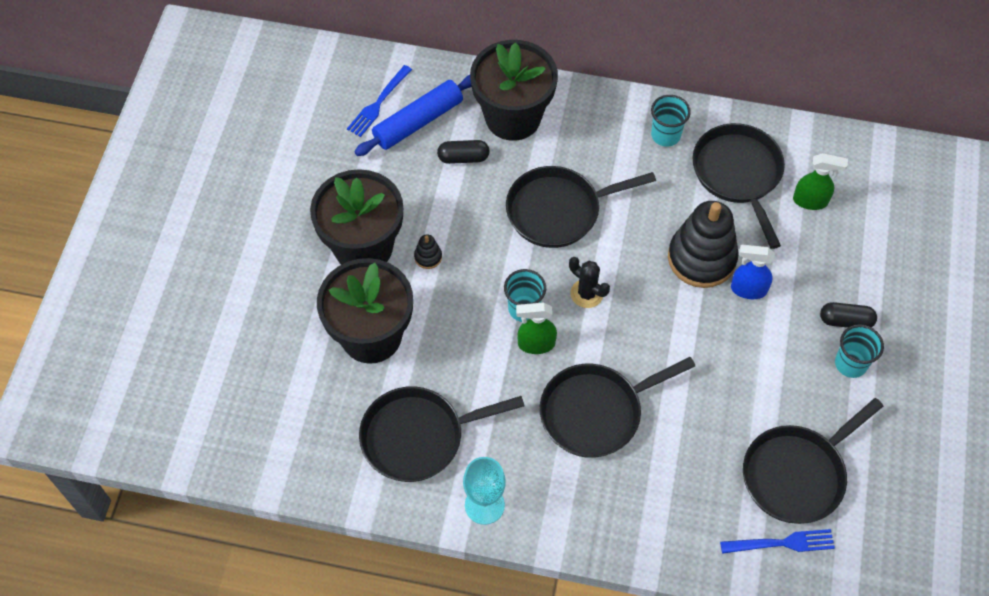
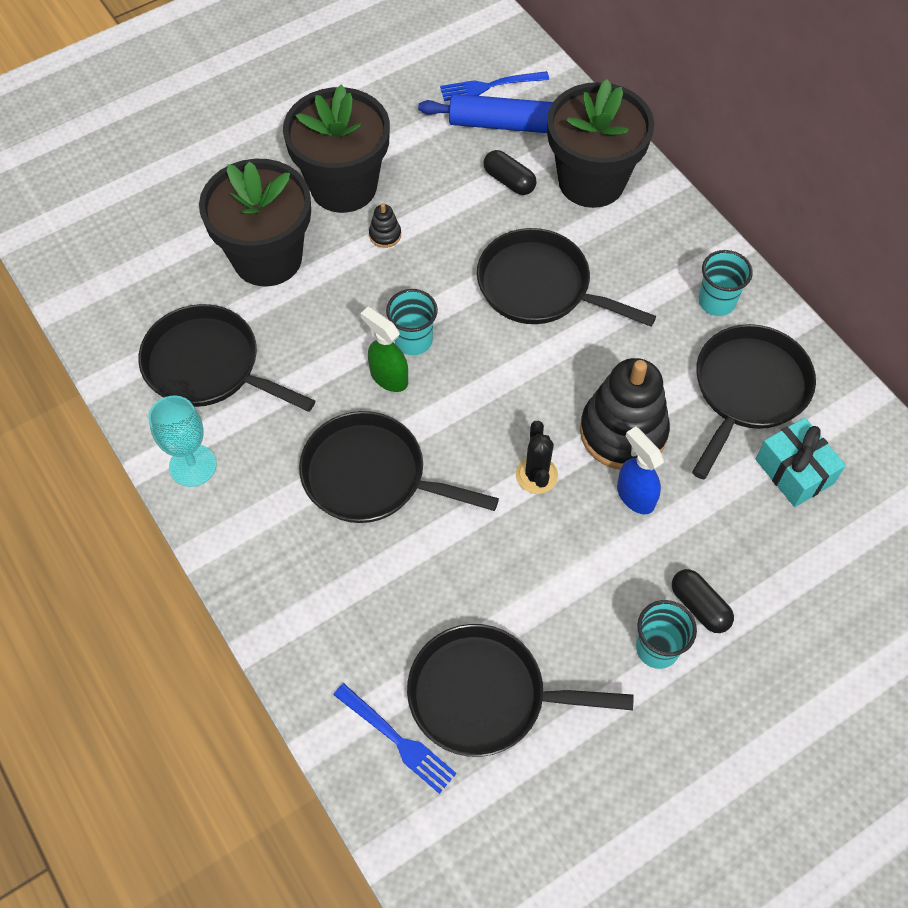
camera: 45 degrees right, 0 degrees up
black cactus [569,257,610,308] -> black cactus moved to [516,421,558,494]
green spray bottle [793,153,848,210] -> turquoise gift [756,417,846,507]

